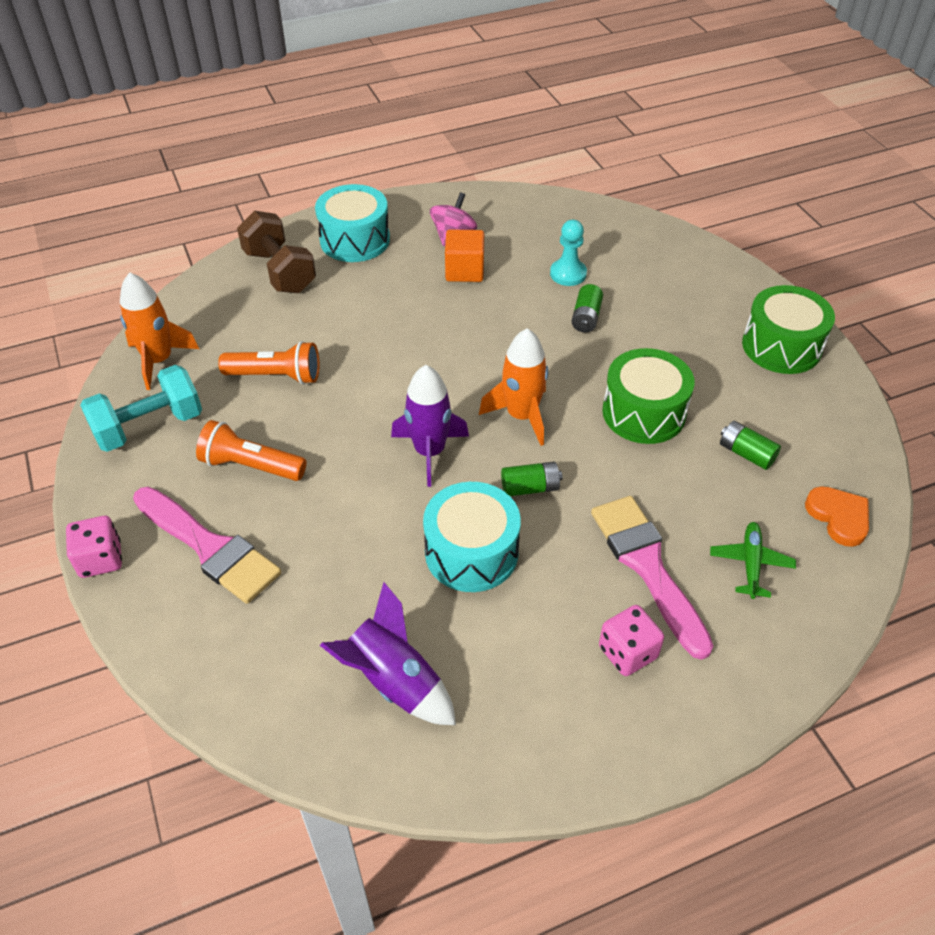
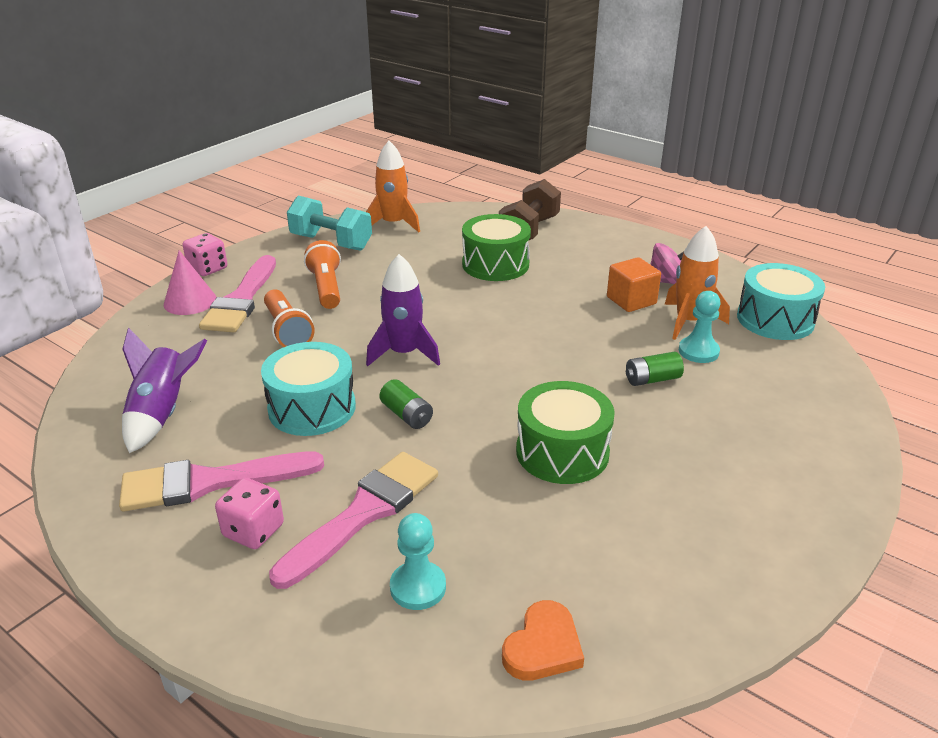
camera: 60 degrees right, 15 degrees down
orange flashlight [218,341,320,384] -> orange flashlight moved to [264,289,315,347]
turquoise drum [315,184,390,262] -> turquoise drum moved to [737,263,825,340]
orange rocket [479,328,548,446] -> orange rocket moved to [665,226,730,340]
green plane [710,522,796,599] -> turquoise pawn [390,513,446,610]
green battery [720,421,781,470] -> none
green drum [742,285,835,374] -> green drum moved to [462,214,531,281]
none -> pink brush [119,452,324,511]
none -> pink cone [164,250,217,315]

